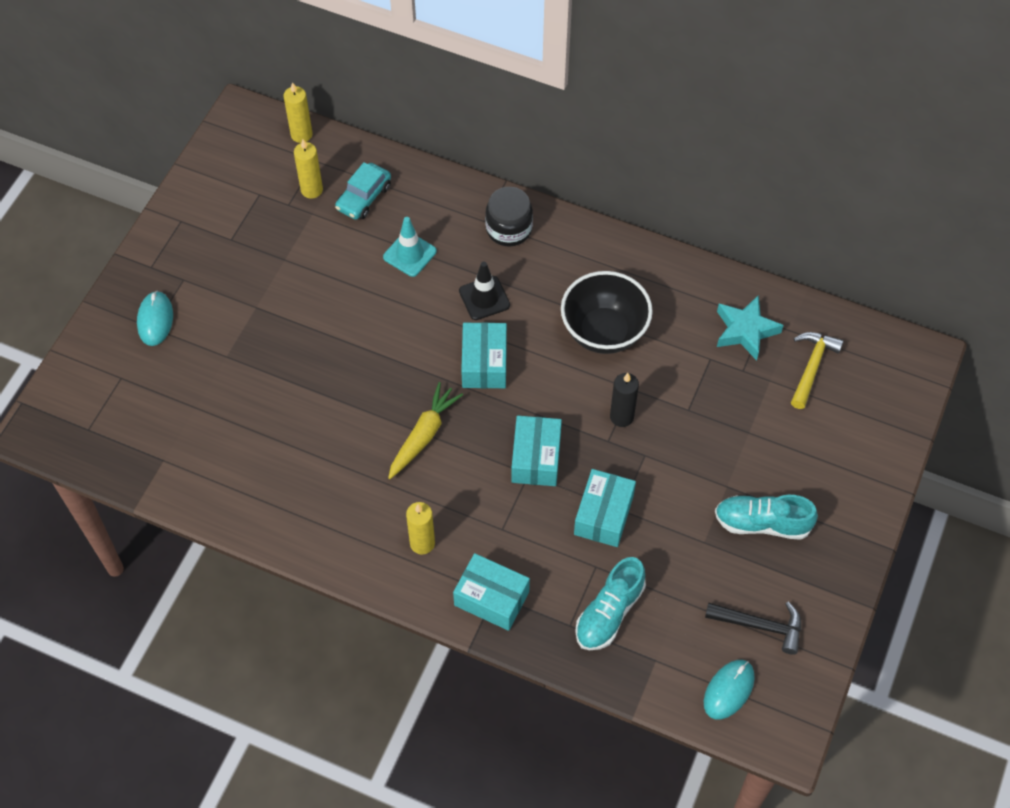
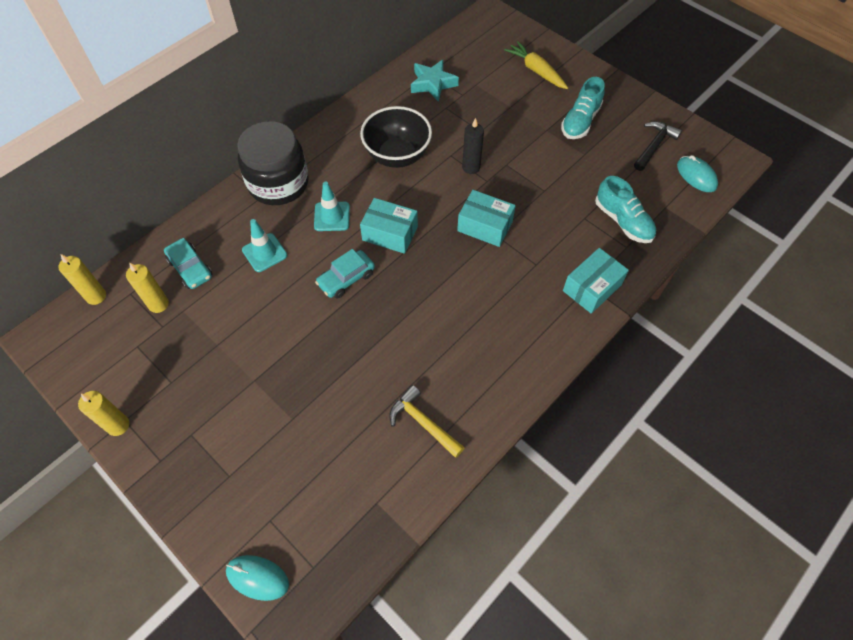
camera: 70 degrees left, 0 degrees up
turquoise mouse [137,291,173,346] -> turquoise mouse moved to [226,555,289,601]
yellow carrot [388,382,463,479] -> yellow carrot moved to [504,41,568,89]
yellow candle [406,502,435,554] -> yellow candle moved to [78,391,129,436]
black traffic cone [459,261,510,320] -> turquoise traffic cone [314,181,350,231]
black jar [485,187,533,246] -> black jar [237,121,309,205], size x1.62
turquoise box [574,469,636,547] -> none
yellow hammer [791,332,844,409] -> yellow hammer moved to [389,385,465,458]
none -> turquoise car [315,249,375,299]

